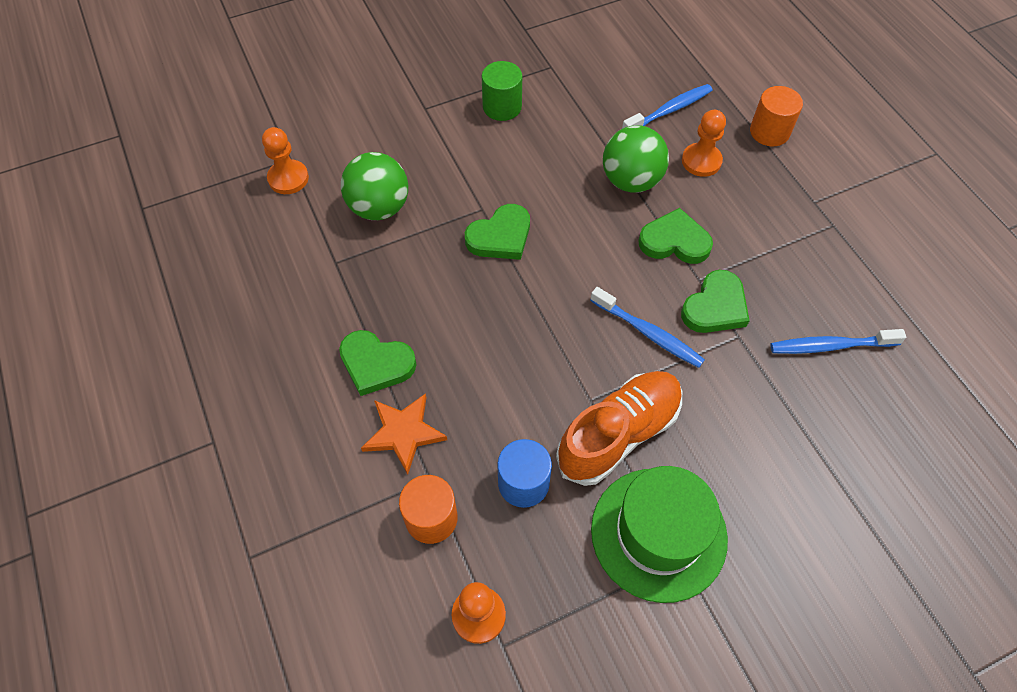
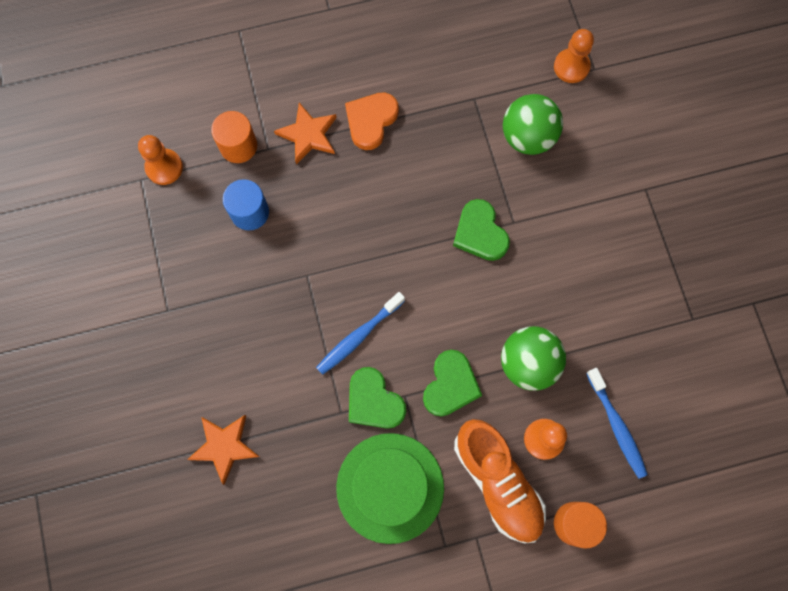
camera: 100 degrees right, 15 degrees up
green heart [339,330,417,396] -> orange heart [345,92,399,150]
green cylinder [482,61,522,121] -> none
orange shoe [556,371,682,486] -> orange shoe moved to [454,419,546,544]
green hat [591,466,728,603] -> green hat moved to [336,433,444,544]
blue toothbrush [770,329,906,354] -> none
none -> orange star [187,415,260,485]

